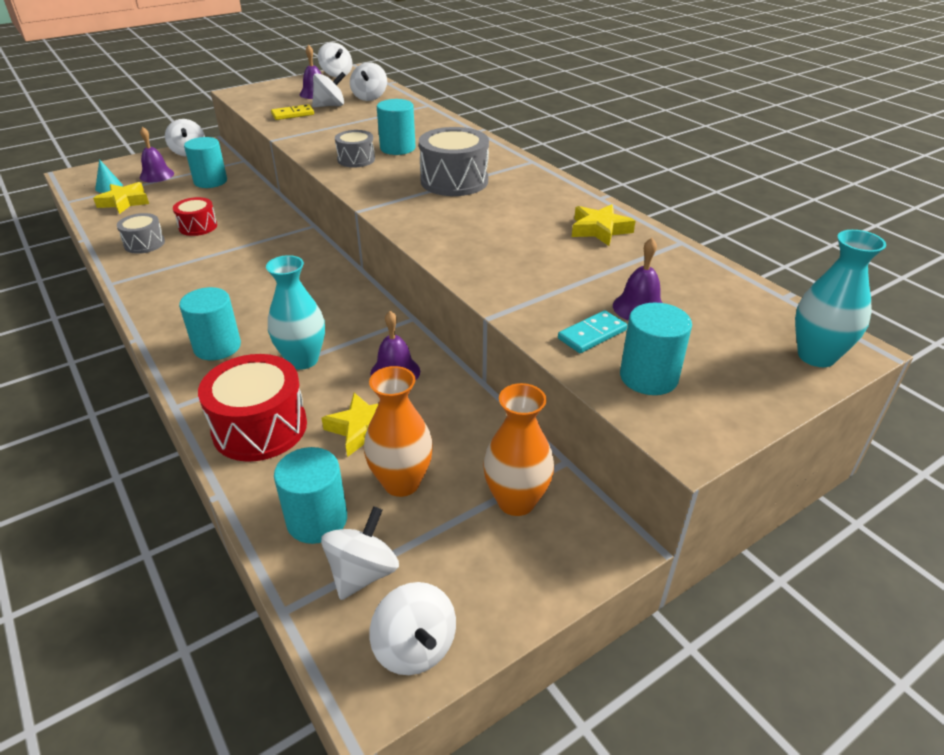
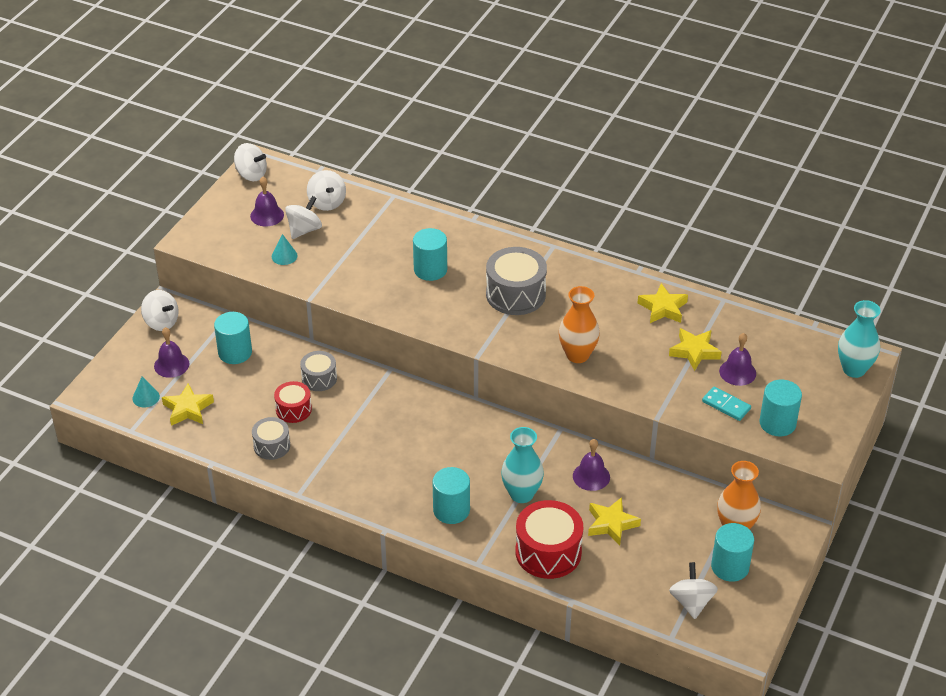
camera: 30 degrees left, 5 degrees up
yellow domino [271,104,314,120] -> turquoise cone [272,234,298,265]
turquoise cylinder [274,447,347,544] -> turquoise cylinder moved to [711,523,754,582]
grey drum [335,130,375,168] -> grey drum moved to [300,351,337,391]
orange vase [364,366,433,497] -> orange vase moved to [559,286,600,363]
white spinning top [369,582,456,675] -> none
turquoise domino [558,310,627,353] -> turquoise domino turned 75 degrees counterclockwise [702,386,751,421]
none -> yellow star [669,328,722,371]

